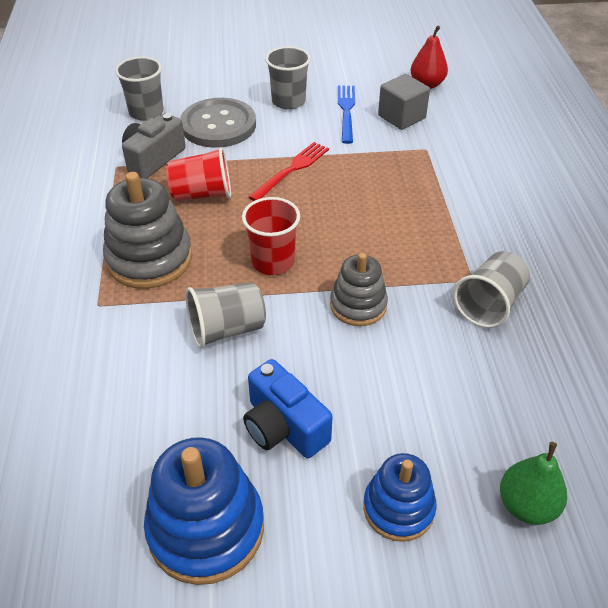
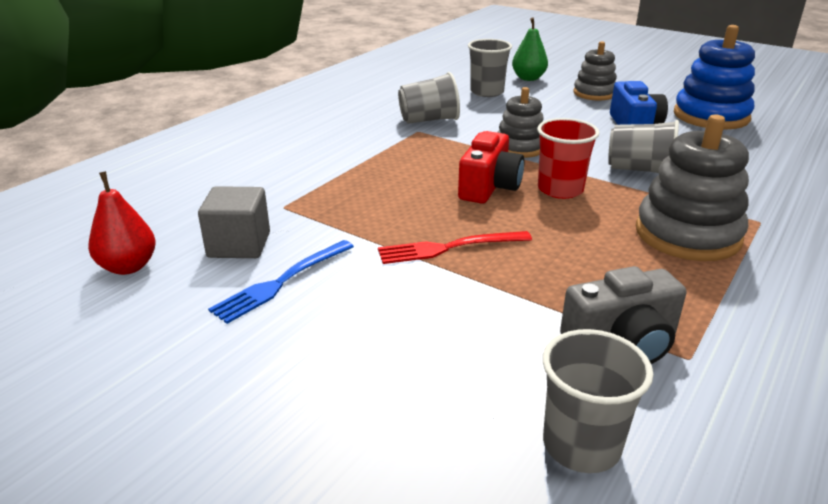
camera: 140 degrees left, 15 degrees down
red cup [166,147,231,201] -> none
grey button [180,98,256,148] -> none
grey cup [265,46,311,110] -> grey cup moved to [468,39,512,97]
blue stacking toy [363,453,437,542] -> grey stacking toy [573,41,617,100]
none -> red camera [458,131,524,204]

